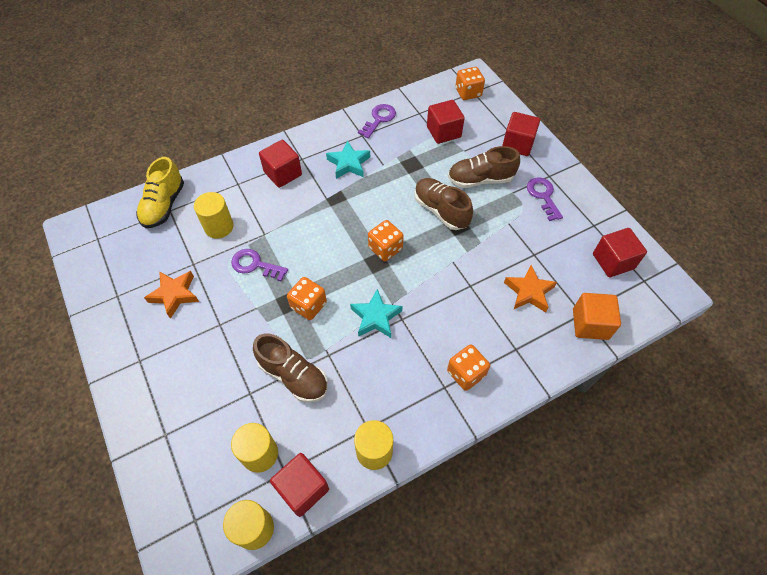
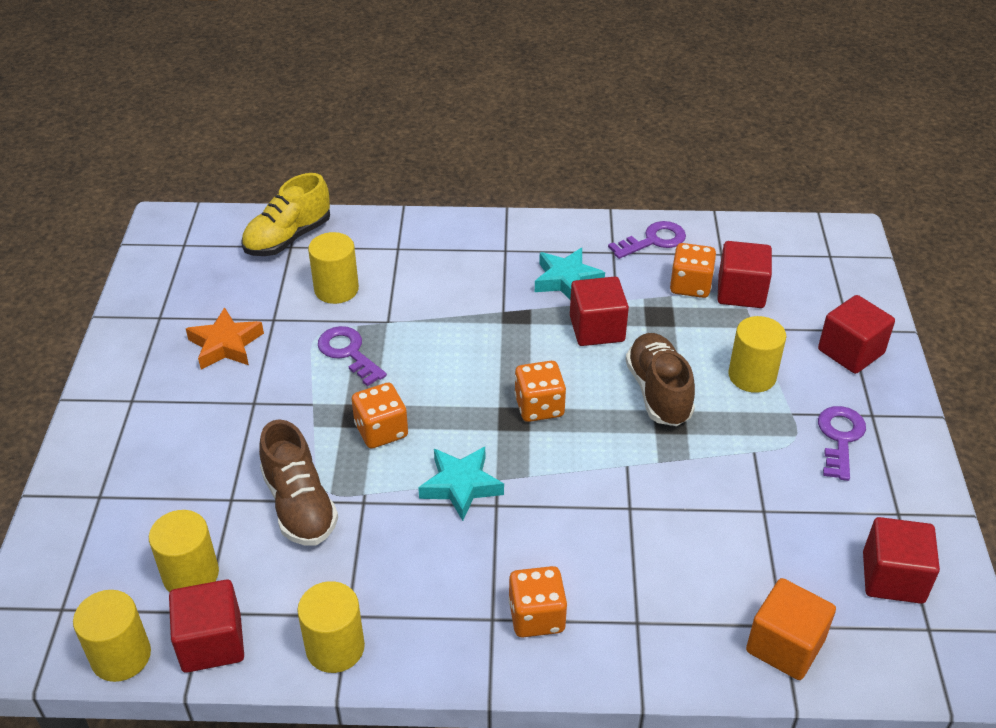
camera: 30 degrees right, 15 degrees down
red cube [259,140,302,188] -> red cube moved to [570,277,629,346]
brown shoe [448,146,520,188] -> yellow cylinder [728,316,786,393]
orange dice [455,67,485,100] -> orange dice moved to [670,243,716,298]
orange star [504,265,557,313] -> none

